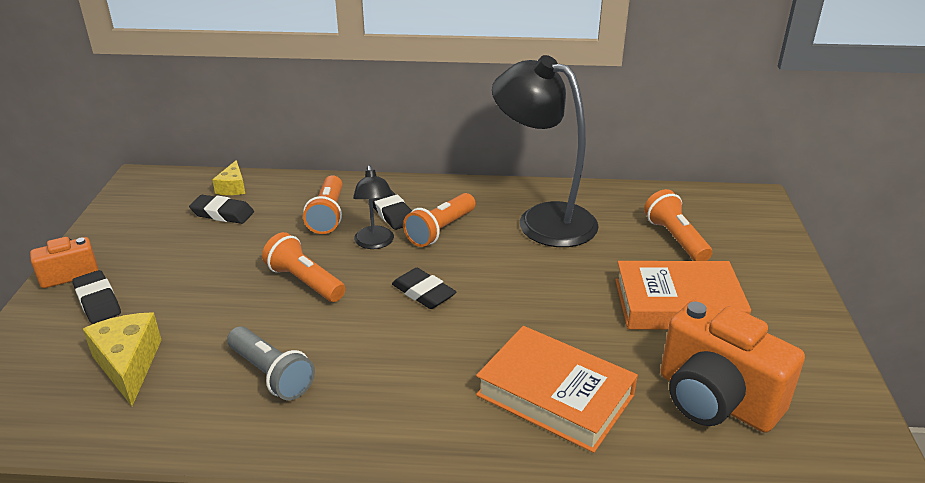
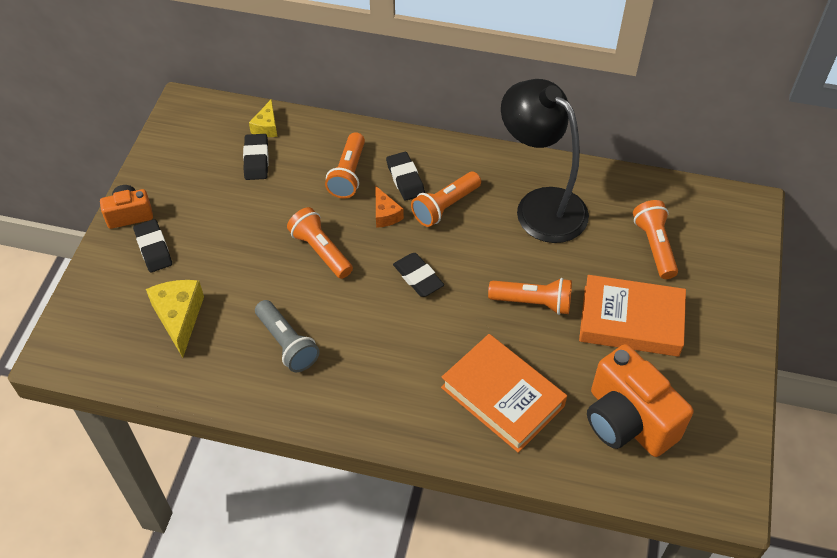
camera: 10 degrees right, 20 degrees up
black eraser [189,195,254,224] -> black eraser turned 60 degrees clockwise [243,134,269,180]
black lamp [353,165,394,249] -> orange cheese [376,186,404,228]
none -> orange flashlight [488,278,572,315]

